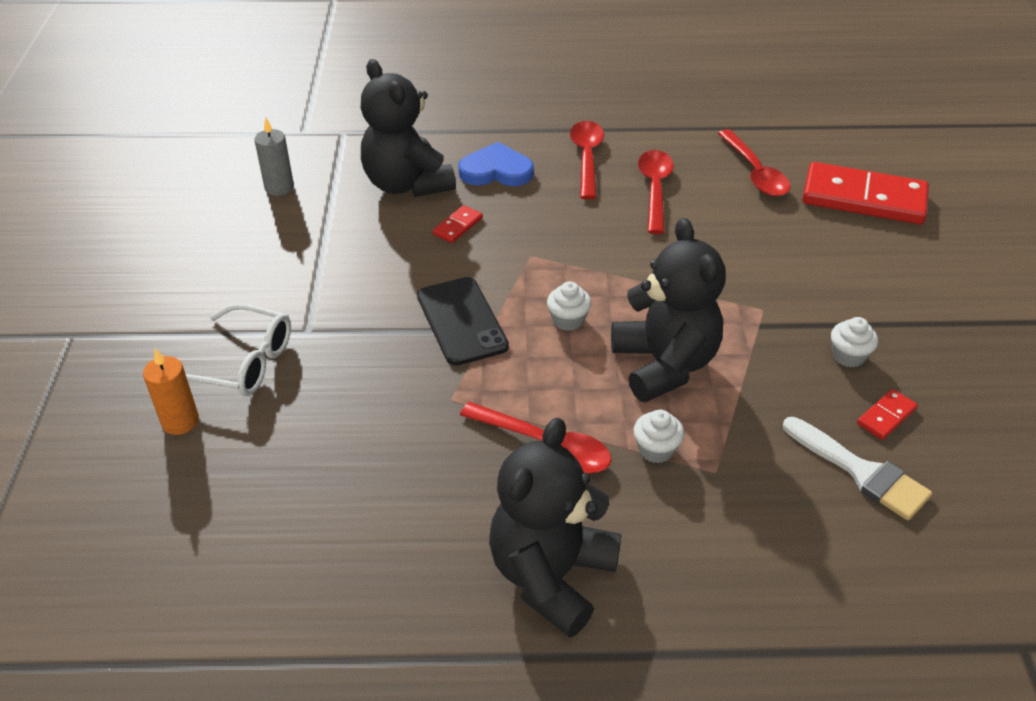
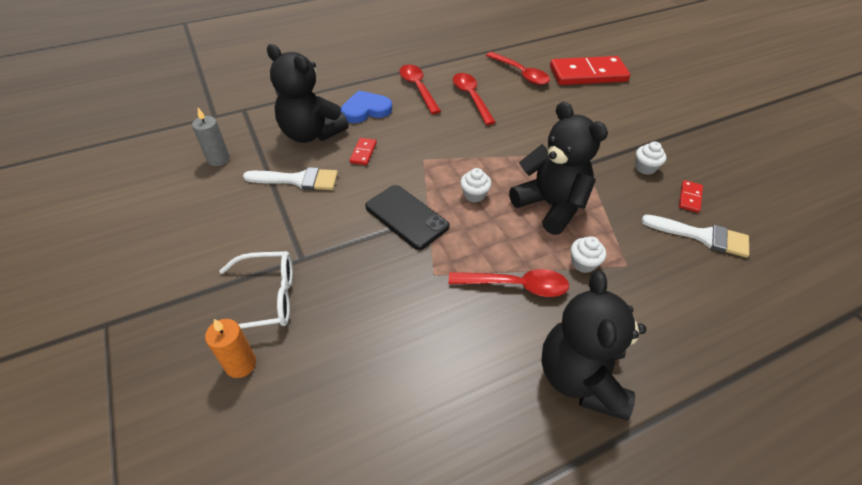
camera: 25 degrees left, 5 degrees up
none -> white brush [243,167,338,190]

